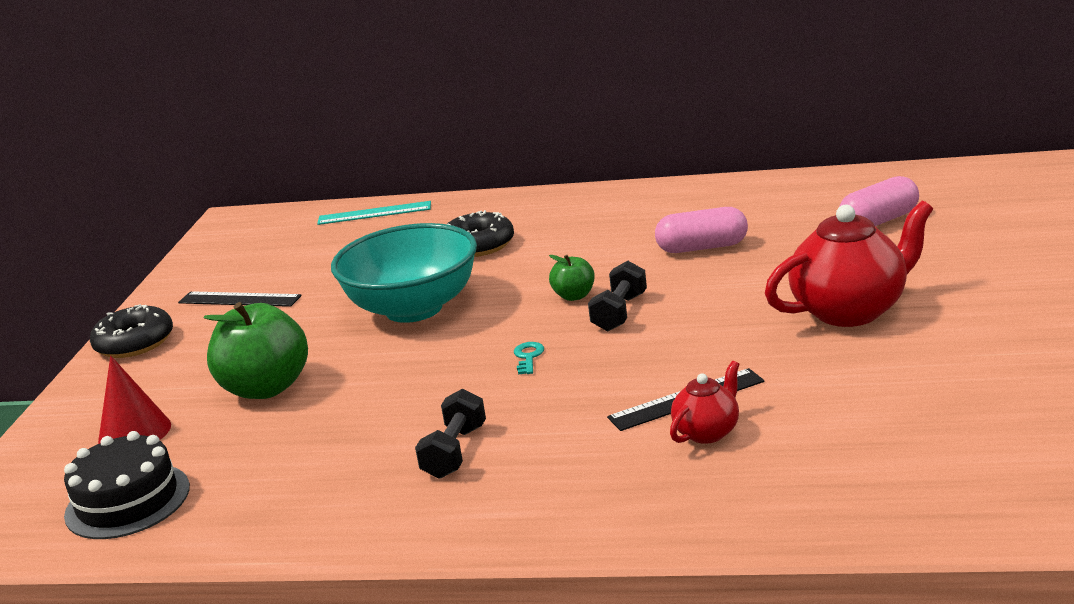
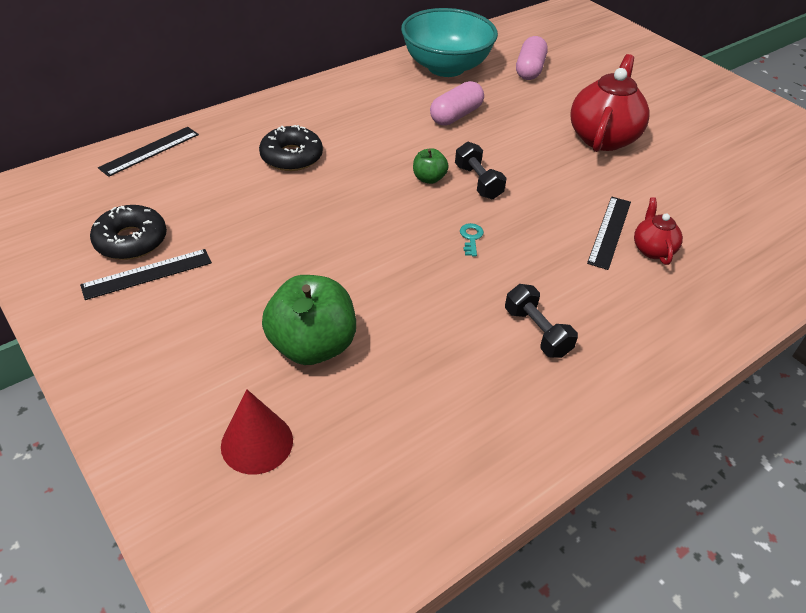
camera: 50 degrees left, 20 degrees up
black cake [64,431,190,539] -> none
black donut [90,304,173,358] -> black donut moved to [90,205,167,260]
turquoise ruler [317,201,431,225] -> black ruler [98,127,199,177]
turquoise bowl [331,223,477,323] -> turquoise bowl moved to [401,8,498,77]
turquoise key [514,342,544,375] -> turquoise key turned 45 degrees clockwise [460,223,484,256]

